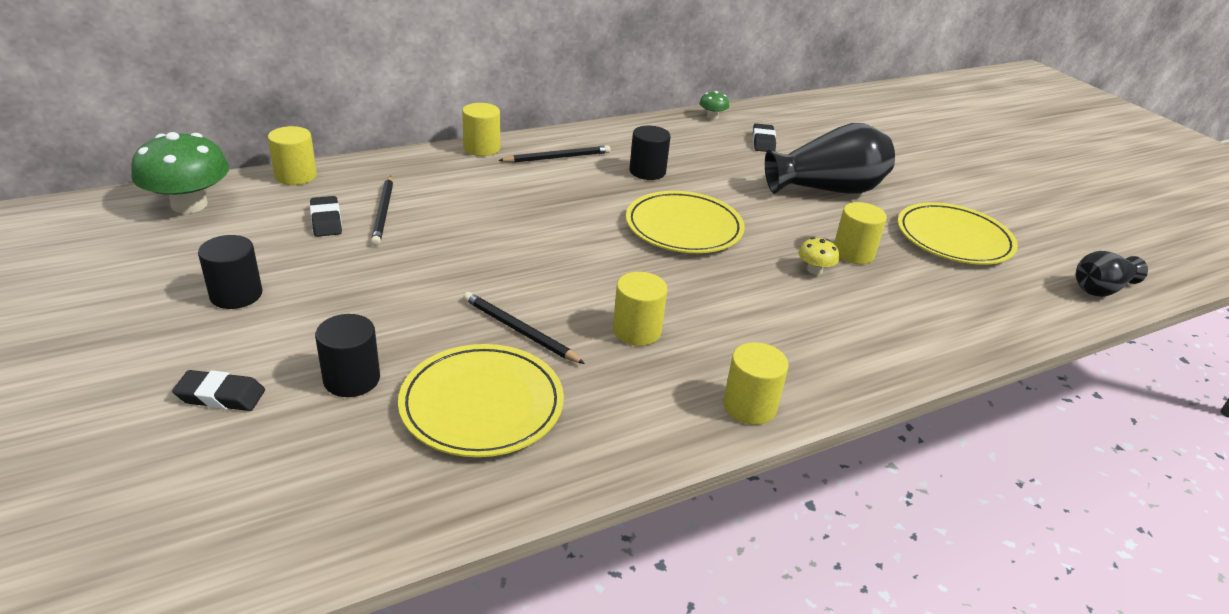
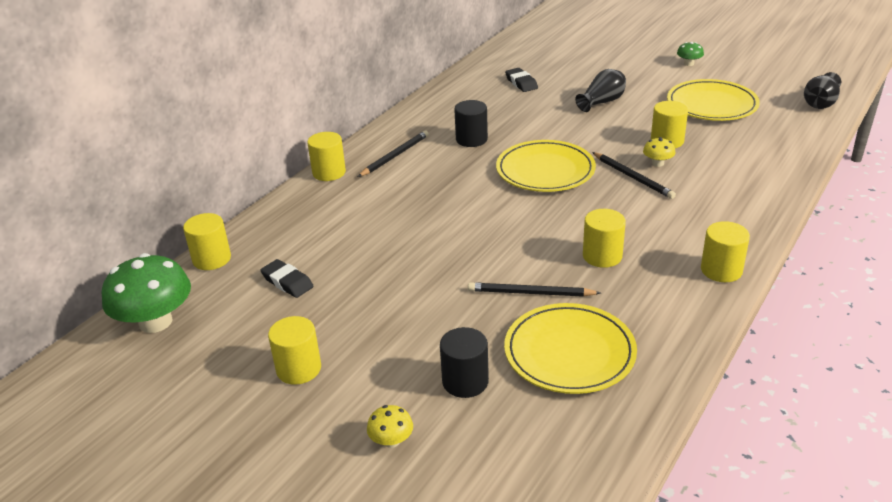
camera: 25 degrees left, 0 degrees up
black eraser [172,370,265,411] -> yellow mushroom [367,405,413,448]
black cylinder [198,235,262,309] -> yellow cylinder [268,316,321,385]
black pencil [371,175,393,246] -> black pencil moved to [592,152,676,199]
green mushroom [699,91,729,119] -> green mushroom moved to [677,42,704,66]
black vase [765,123,895,194] -> black vase [575,69,626,112], size x0.56

